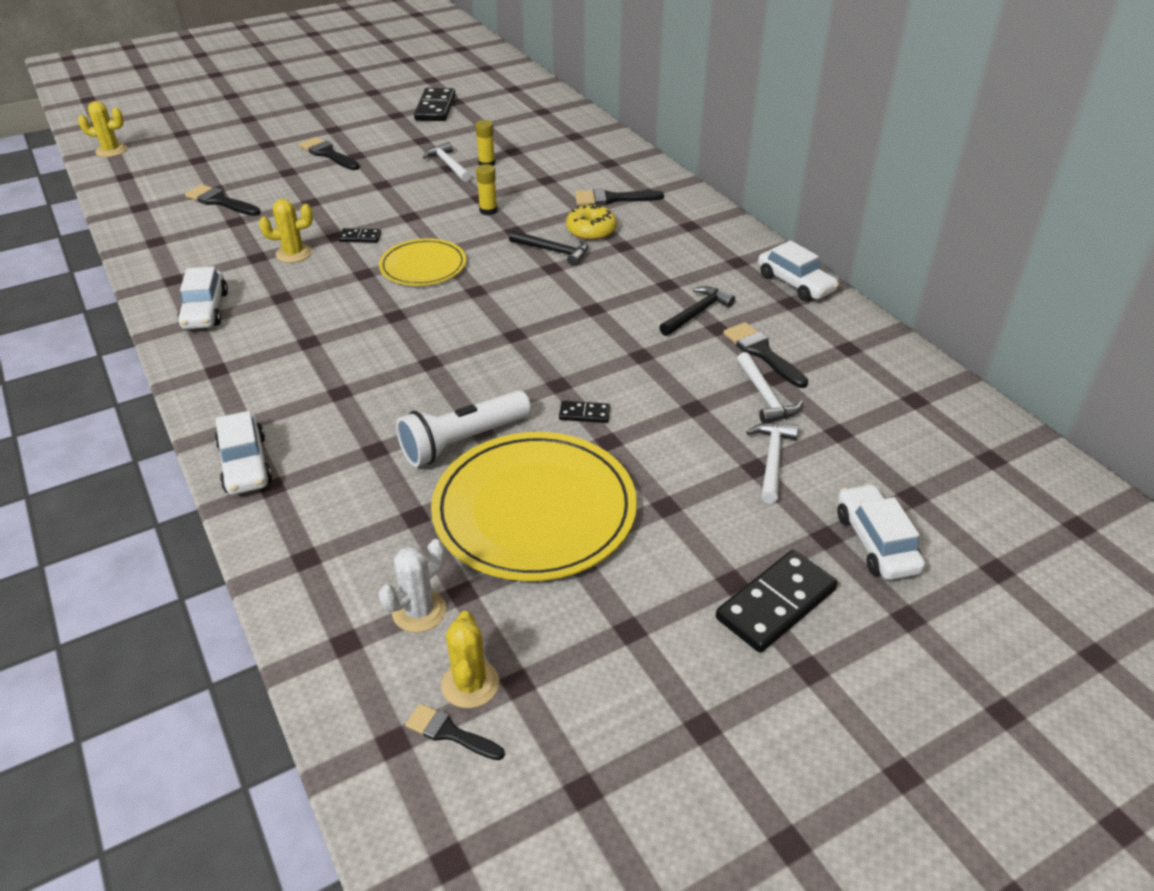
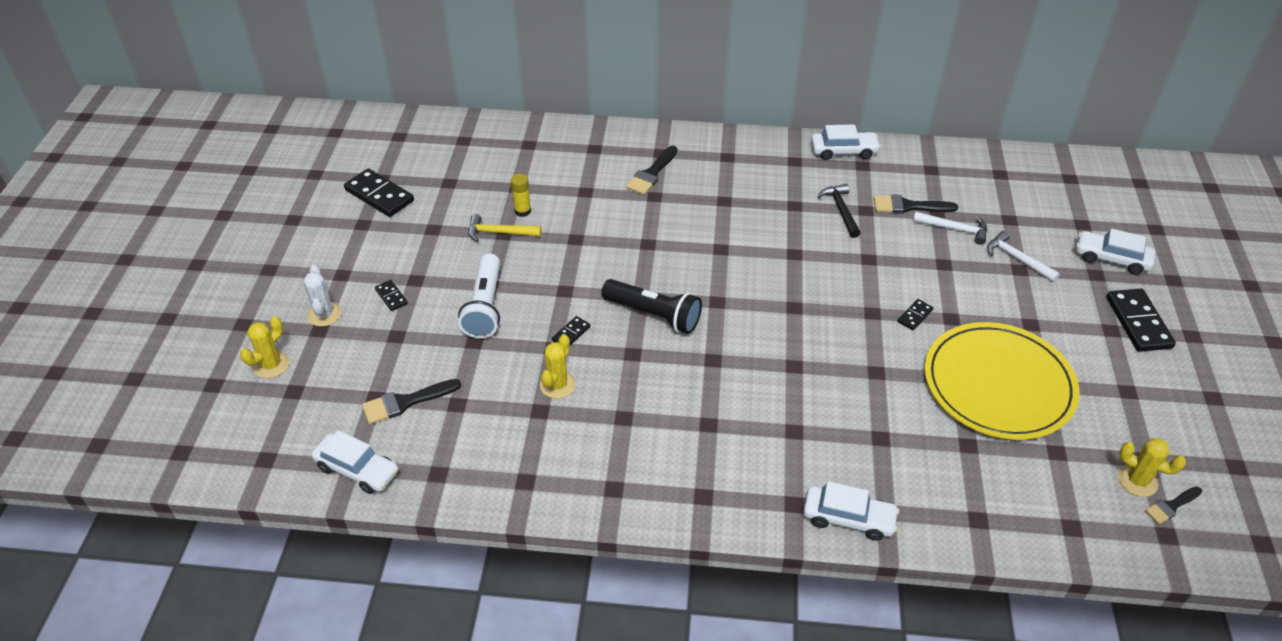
camera: 55 degrees left, 5 degrees up
yellow cactus [78,101,127,157] -> yellow cactus moved to [240,316,289,378]
white car [177,266,228,329] -> white car moved to [312,430,398,494]
black brush [299,137,360,170] -> black domino [375,280,408,311]
yellow plate [379,238,466,286] -> black flashlight [601,279,702,334]
white cactus [379,539,446,633] -> white cactus moved to [303,265,342,327]
white flashlight [396,390,531,467] -> white flashlight moved to [458,253,500,338]
white hammer [422,142,471,182] -> yellow hammer [468,214,541,242]
yellow glue stick [476,164,497,215] -> none
black hammer [509,230,588,266] -> none
yellow donut [566,203,617,240] -> none

